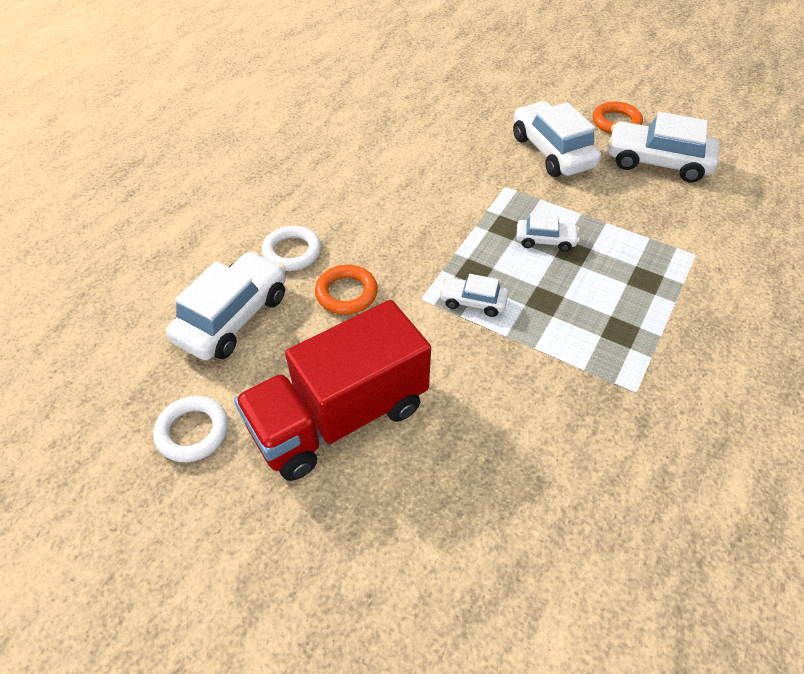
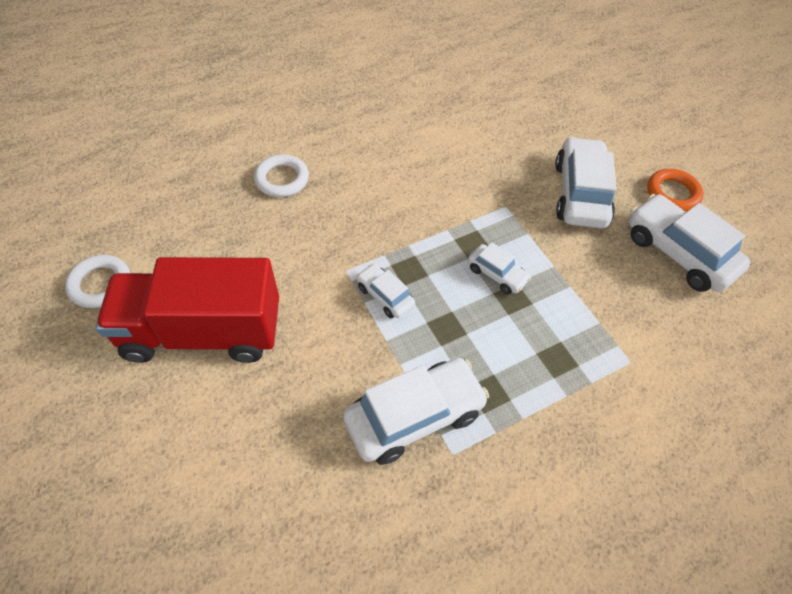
camera: 30 degrees right, 5 degrees up
white car [166,251,286,360] -> white car moved to [343,358,489,465]
orange ring [315,265,378,315] -> none

